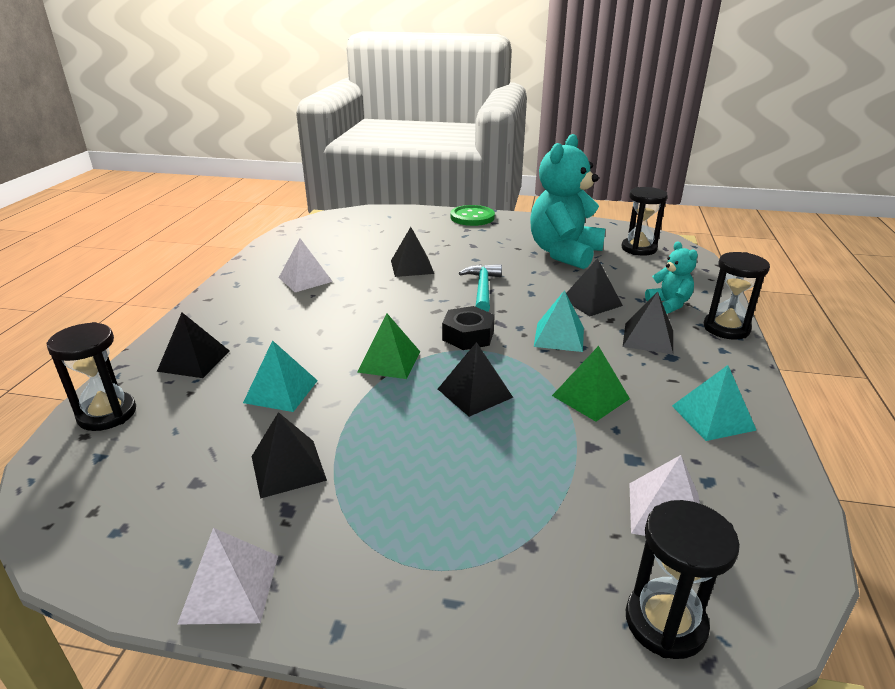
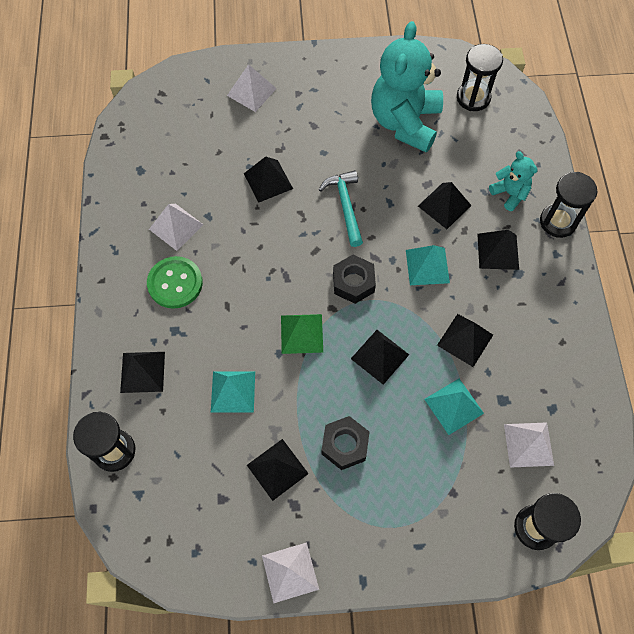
camera: 15 degrees left, 35 degrees up
green button [450,205,495,226] -> green button moved to [147,256,203,309]
green pyramid [552,346,630,421] -> black pyramid [437,314,493,367]
turquoise pyramid [672,365,757,441] -> turquoise pyramid moved to [424,379,484,435]
none -> white pyramid [227,64,277,112]
none -> black nut [321,416,370,470]

